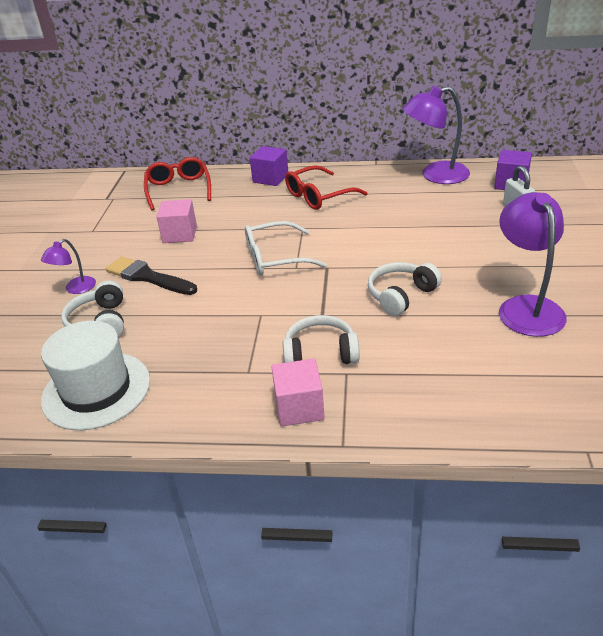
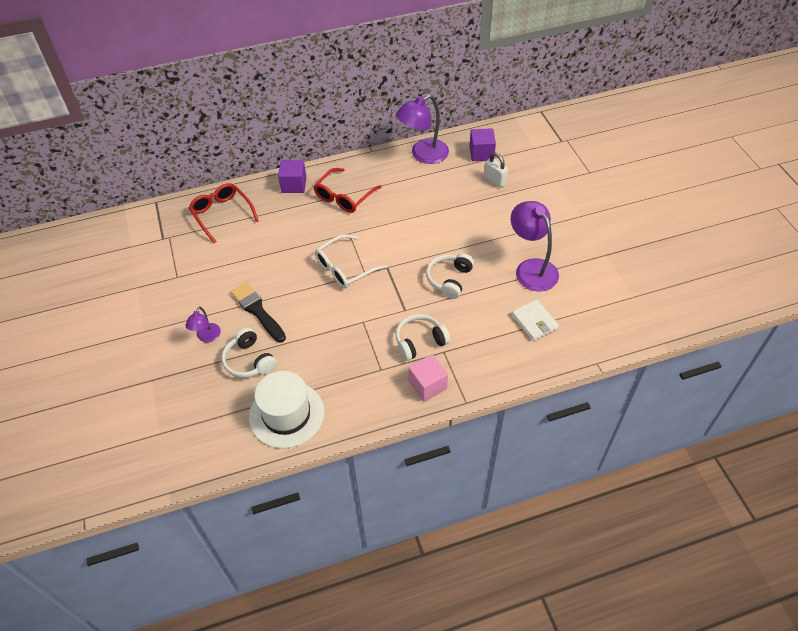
camera: 25 degrees left, 15 degrees up
black brush [106,257,197,295] -> black brush turned 45 degrees clockwise [231,283,286,343]
pink cube [156,199,197,243] -> none
none -> white wallet [511,299,559,341]

